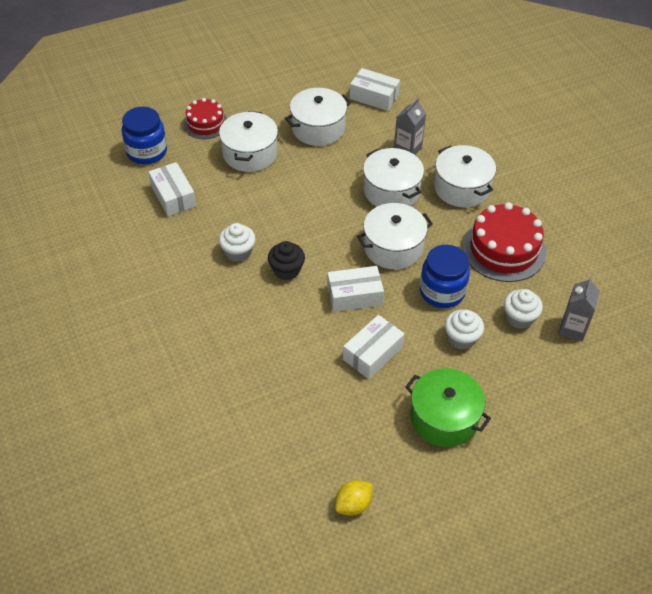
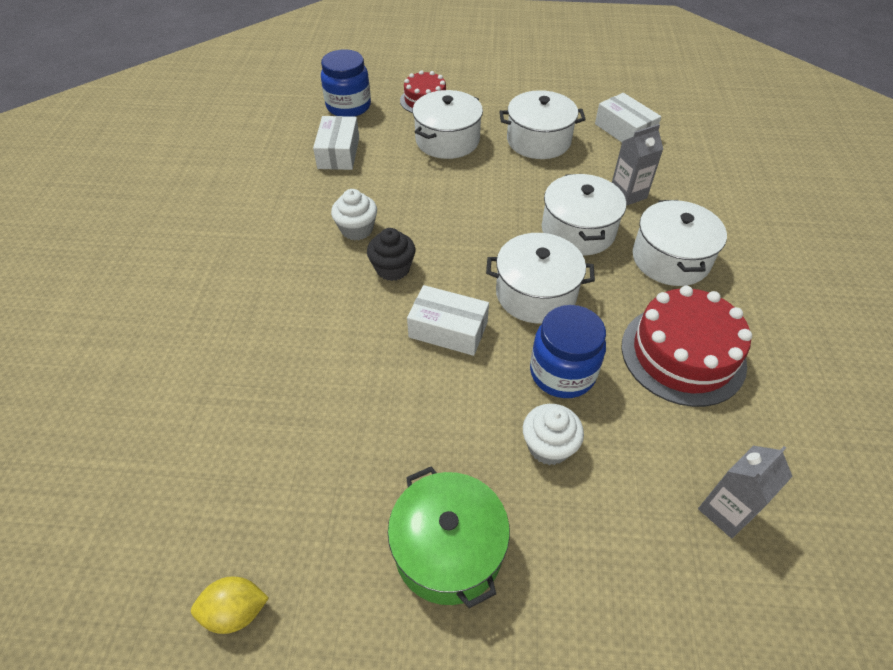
camera: 30 degrees right, 0 degrees up
white box [343,315,405,379] -> none
white cupcake [504,289,543,329] -> none

